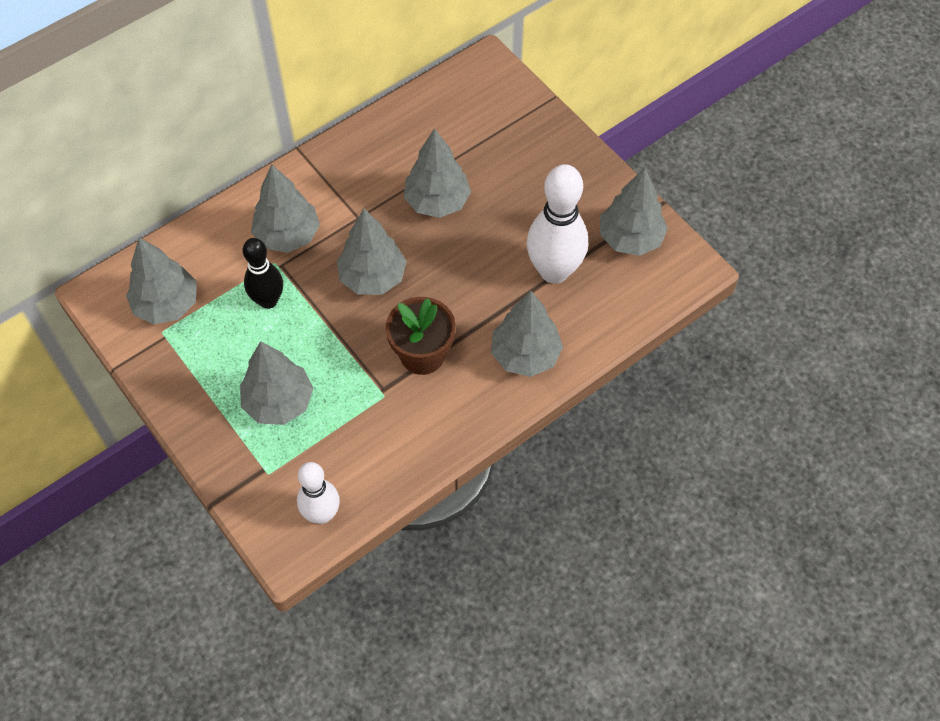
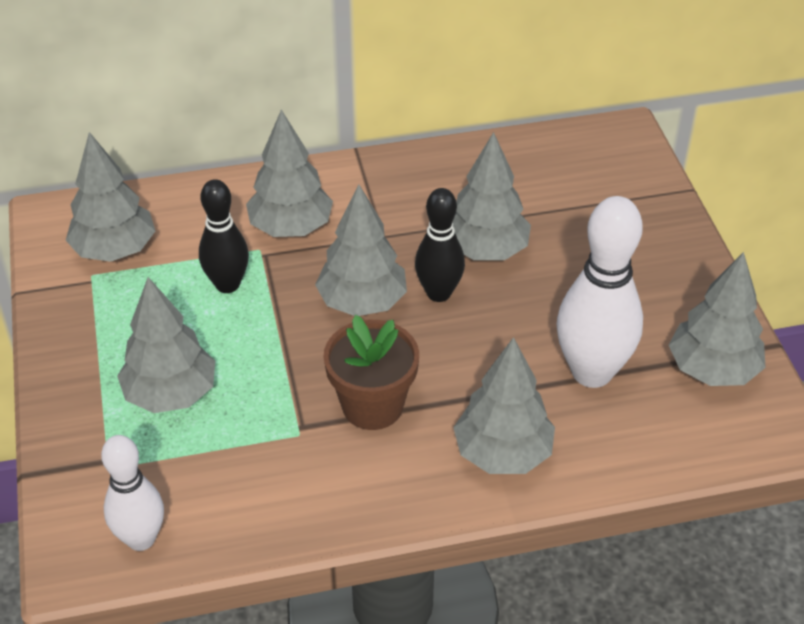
camera: 25 degrees right, 15 degrees down
none -> black bowling pin [415,188,465,302]

